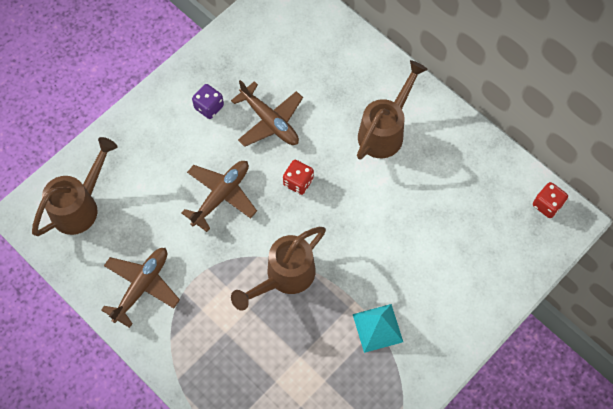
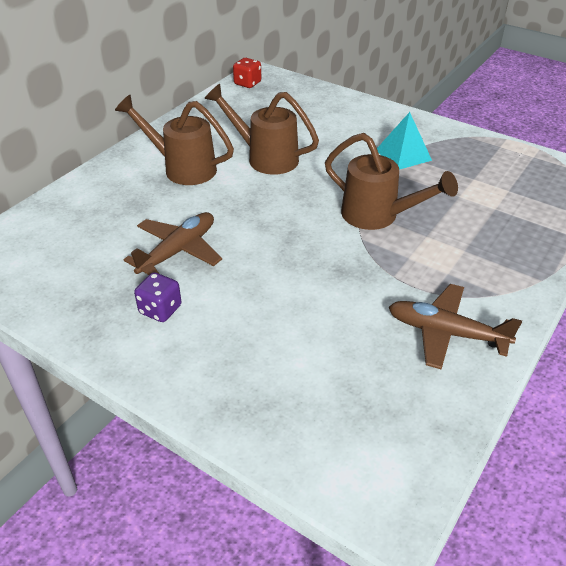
camera: 100 degrees left, 25 degrees down
brown watering can [32,137,117,236] -> brown watering can moved to [204,84,319,175]
brown plane [182,161,257,232] -> none
red dice [283,160,314,195] -> none

